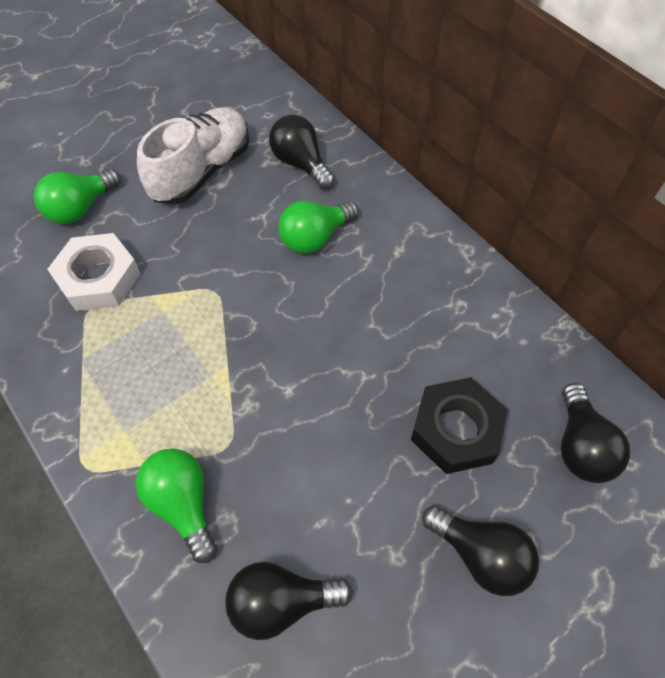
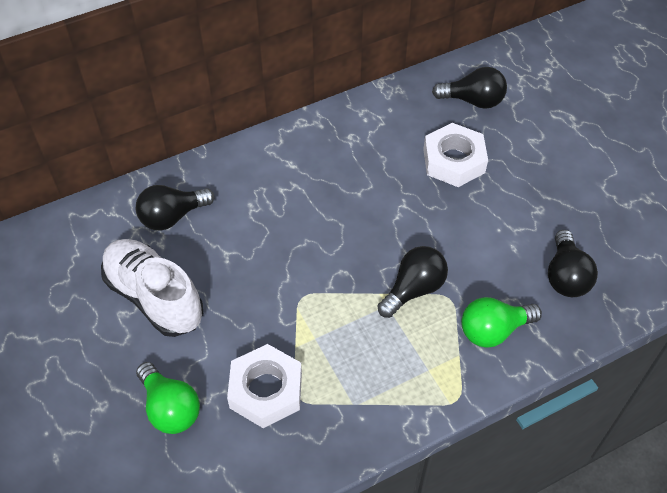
camera: 80 degrees left, 5 degrees down
green light bulb [278,201,359,254] -> none
black nut [411,377,508,474] -> white nut [423,123,488,187]
black light bulb [422,505,539,596] -> black light bulb moved to [378,246,448,318]

